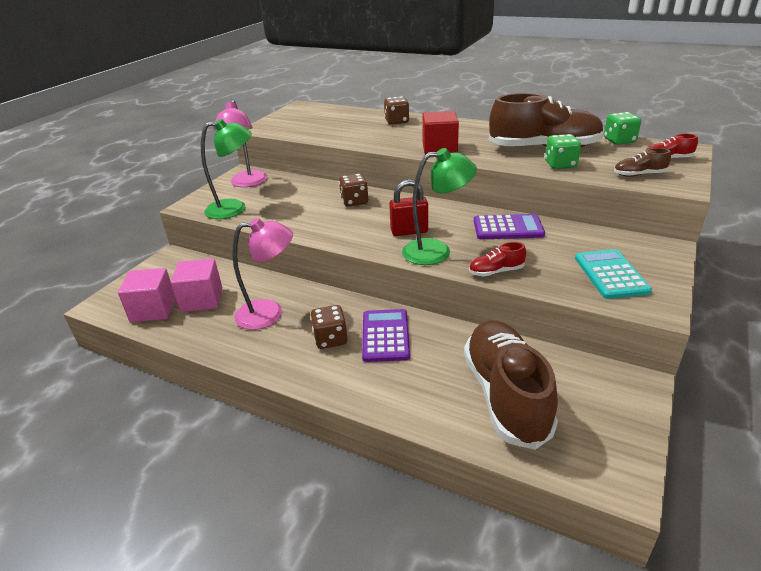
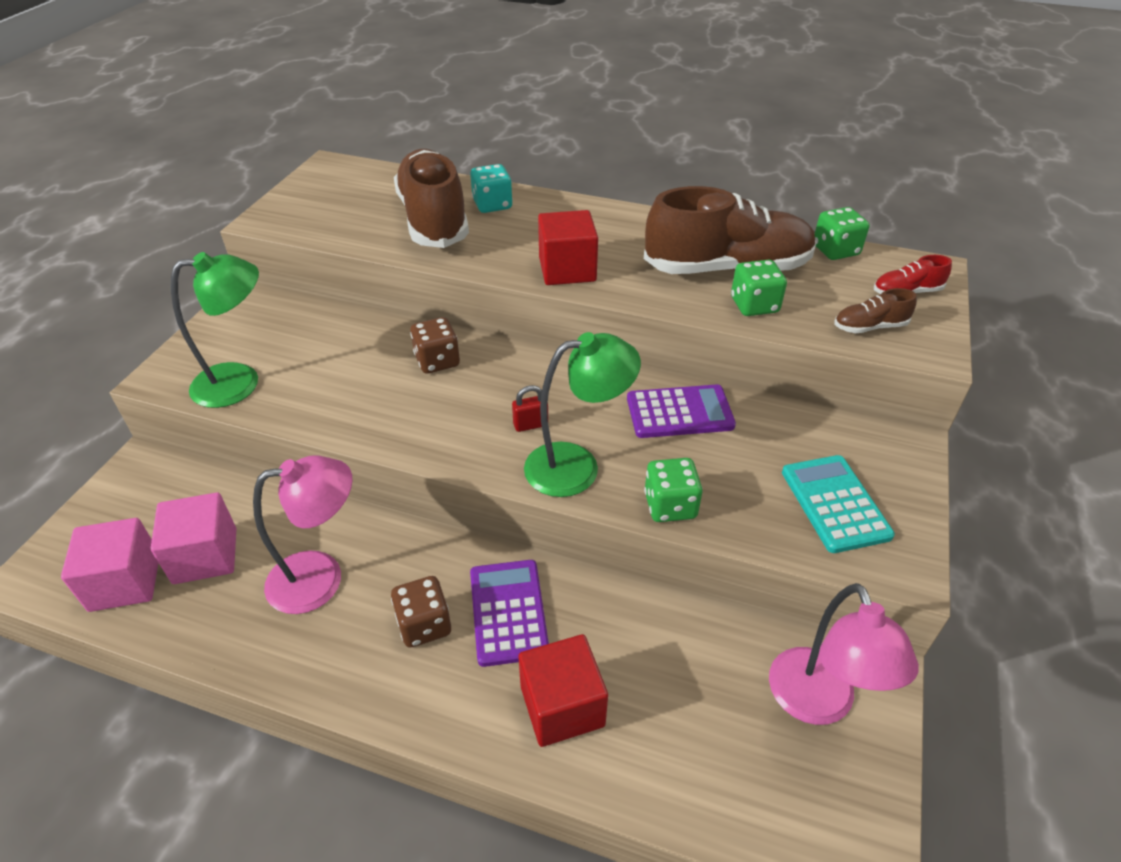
camera: 10 degrees left, 10 degrees up
pink lamp [214,99,268,187] -> pink lamp moved to [769,583,919,725]
brown dice [384,96,409,125] -> turquoise dice [470,164,513,213]
red padlock [389,179,428,236] -> red padlock [512,385,548,432], size x0.60
brown shoe [464,320,558,450] -> brown shoe moved to [394,149,469,248]
red shoe [469,242,526,276] -> green dice [644,458,703,522]
none -> red cube [518,634,608,747]

